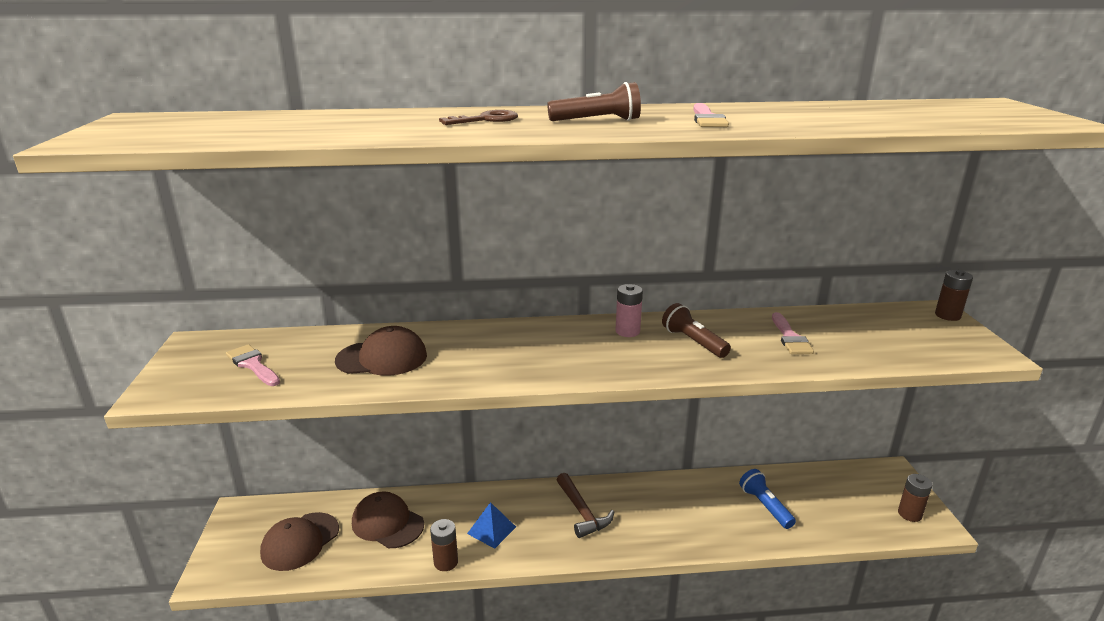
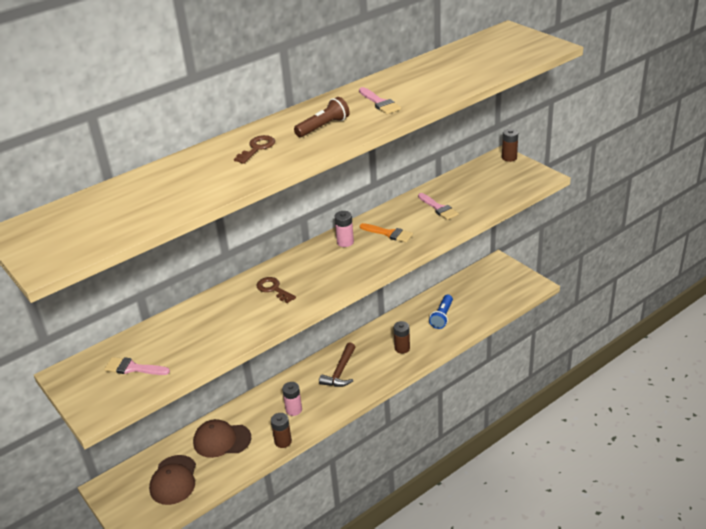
camera: 30 degrees left, 10 degrees up
brown cap [335,326,427,376] -> none
blue pyramid [467,502,516,549] -> pink battery [282,382,302,416]
brown hammer [557,473,614,538] -> brown hammer turned 75 degrees clockwise [319,342,355,387]
brown flashlight [662,303,731,358] -> orange brush [360,223,413,243]
blue flashlight [739,469,796,529] -> blue flashlight turned 105 degrees counterclockwise [429,295,453,329]
brown battery [898,474,932,522] -> brown battery moved to [394,321,410,354]
none -> brown key [257,277,296,303]

